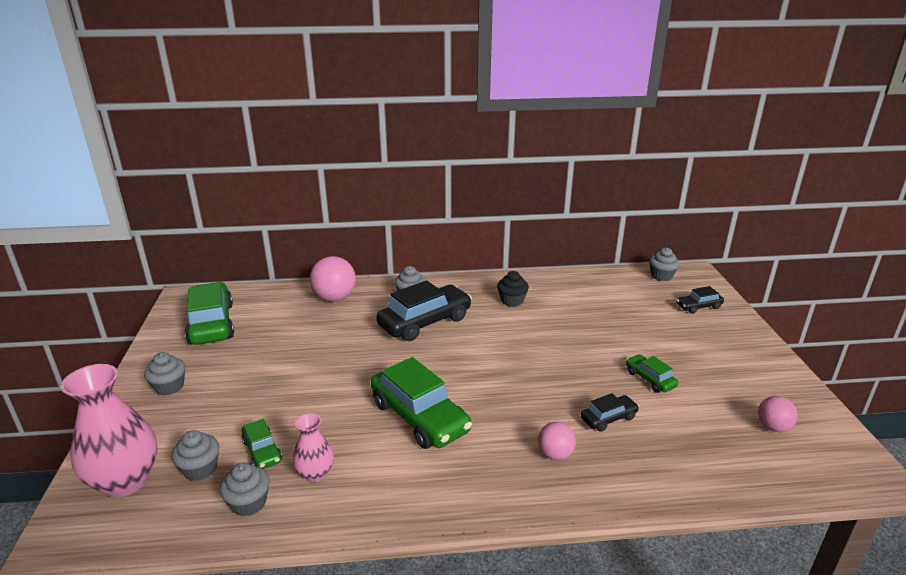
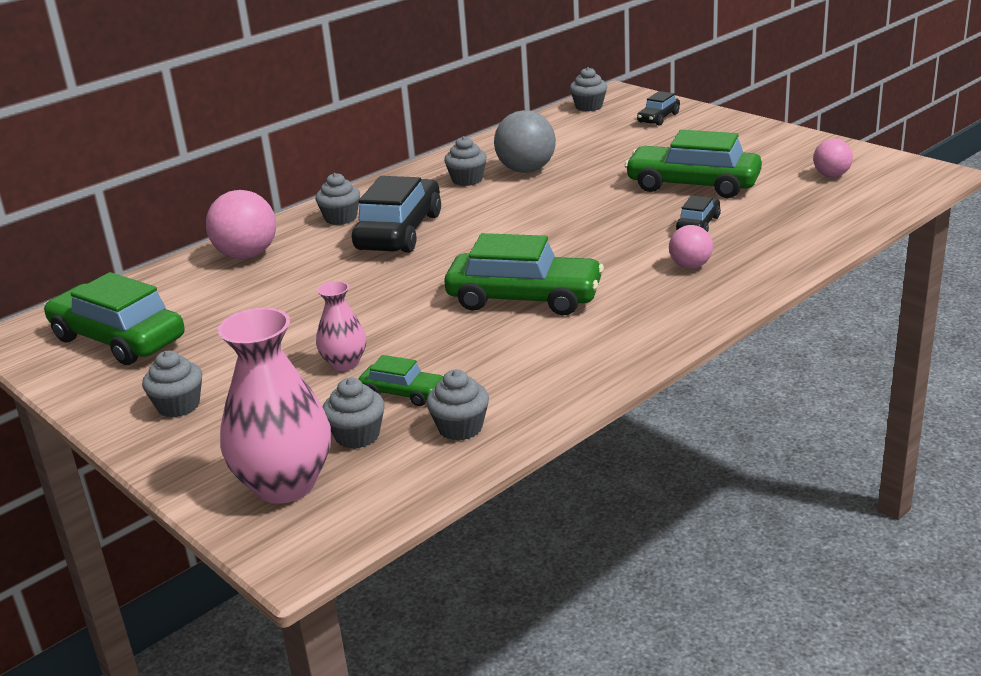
camera: 35 degrees left, 0 degrees up
pink vase [293,413,334,482] -> pink vase moved to [316,281,366,371]
black cupcake [497,271,529,307] -> grey cupcake [444,136,487,186]
green car [626,354,678,393] -> green car [625,130,762,198], size x2.01
none -> grey ball [494,110,556,173]

